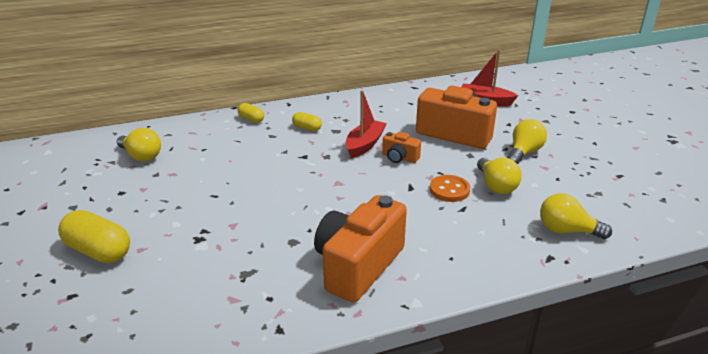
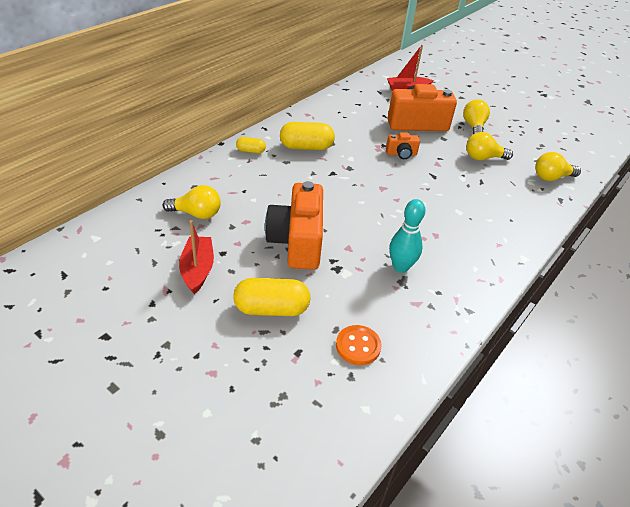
camera: 35 degrees left, 10 degrees up
yellow capsule [292,112,322,131] -> yellow capsule [280,122,335,150], size x1.86
orange camera [314,195,407,303] -> orange camera moved to [265,181,323,270]
red boat [346,90,387,158] -> red boat moved to [179,220,214,294]
orange button [430,175,470,202] -> orange button moved to [336,325,382,365]
yellow light bulb [477,157,522,194] -> yellow light bulb turned 135 degrees clockwise [466,132,513,160]
none -> turquoise bowling pin [389,199,425,273]

